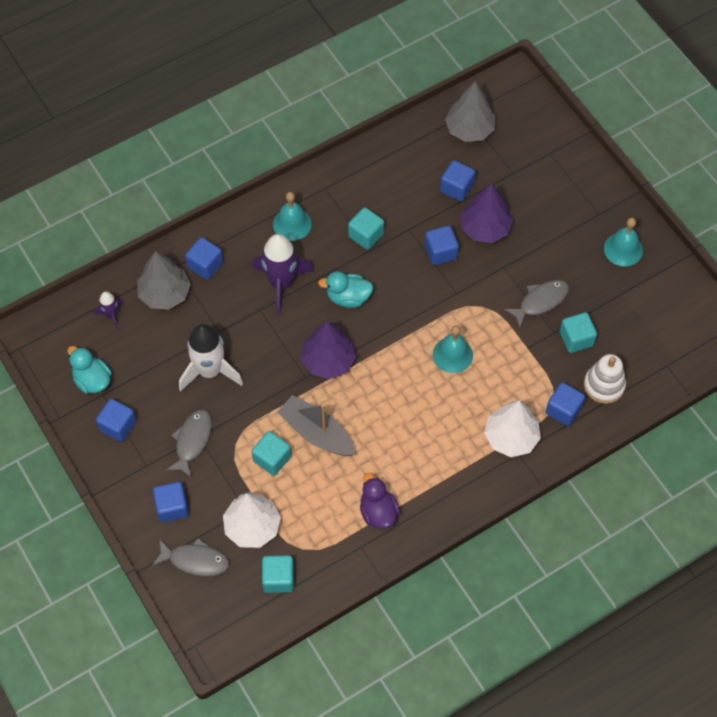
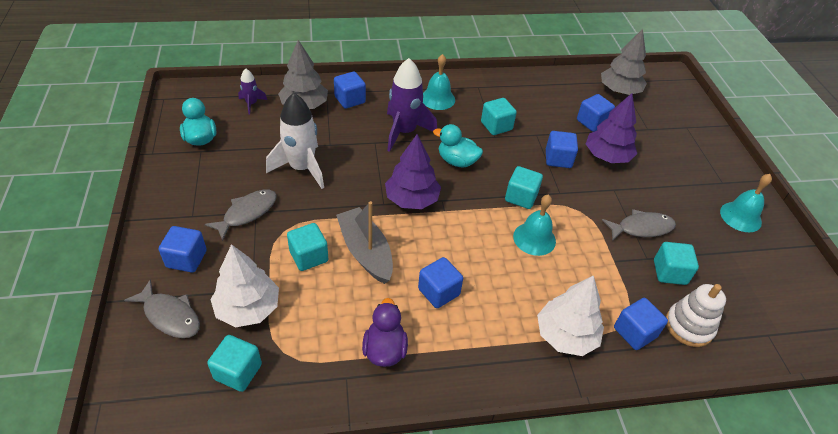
camera: 20 degrees right, 15 degrees down
blue cube [96,399,136,442] -> blue cube moved to [418,257,463,308]
none -> turquoise cube [505,166,543,209]

